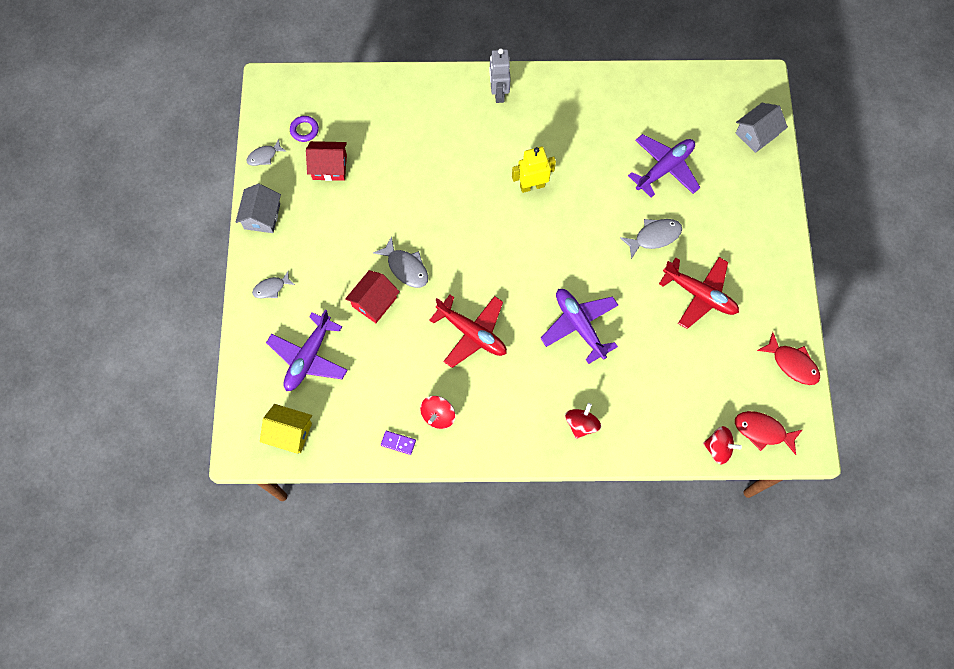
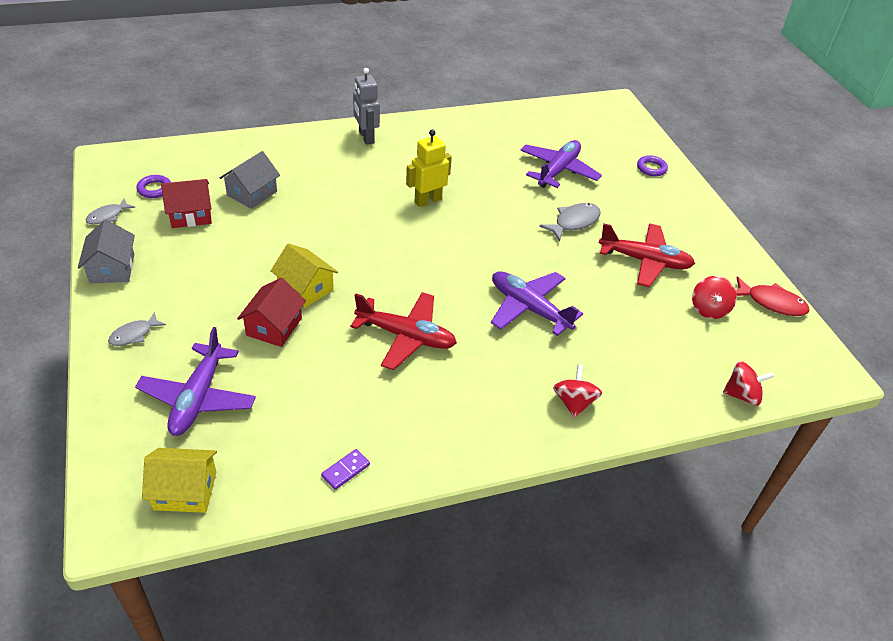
camera: 20 degrees left, 25 degrees down
grey fish [373,236,428,288] -> yellow house [271,244,338,308]
purple domino [381,431,416,455] -> purple domino turned 45 degrees counterclockwise [321,449,370,490]
red spinning top [420,396,455,429] -> red spinning top moved to [692,276,737,319]
red fish [735,411,803,455] -> none
grey house [736,103,788,153] -> grey house moved to [220,151,280,209]
none -> purple ring [637,155,668,176]

